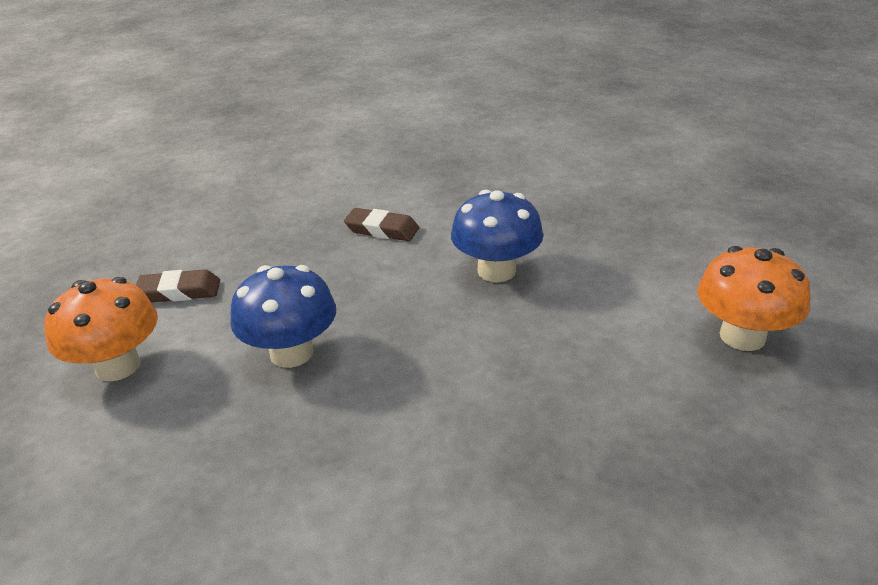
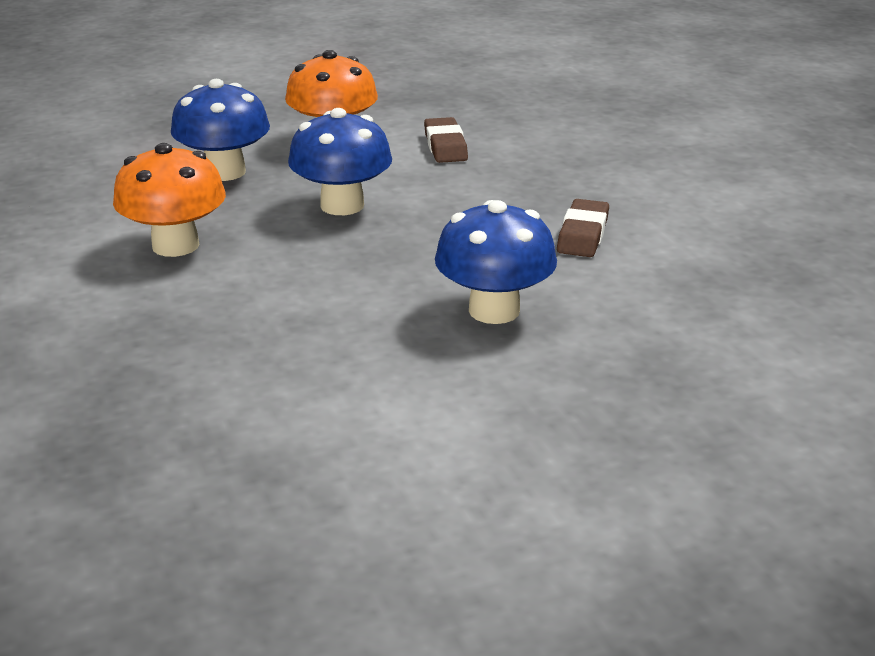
camera: 85 degrees right, 5 degrees down
orange mushroom [697,246,811,351] -> orange mushroom moved to [113,143,226,257]
none -> blue mushroom [171,79,270,181]

